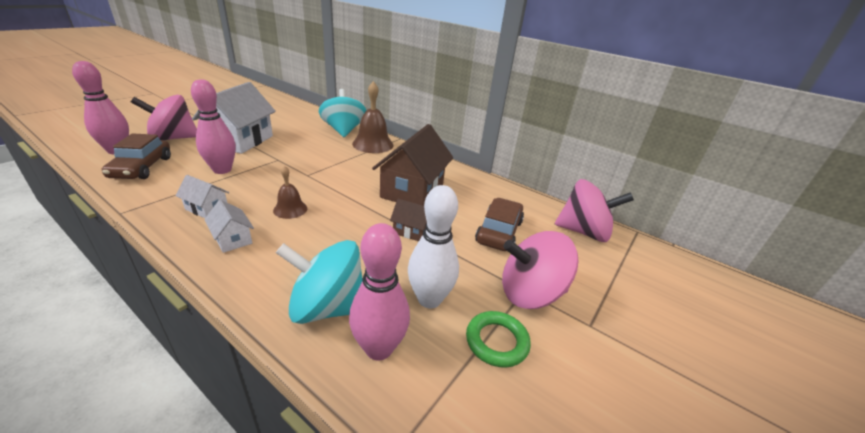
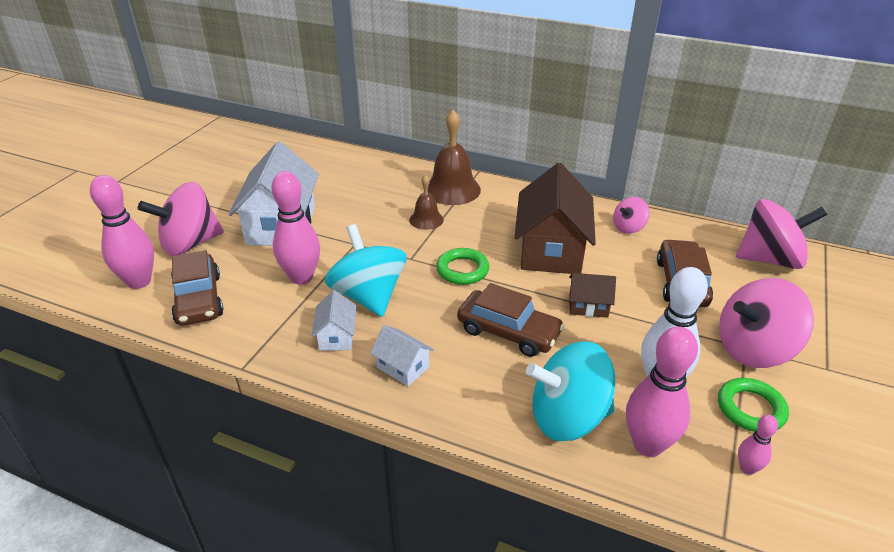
camera: 10 degrees left, 5 degrees up
white house [176,175,229,218] -> white house turned 75 degrees clockwise [312,290,356,351]
brown bell [273,165,307,219] -> brown bell moved to [409,174,444,230]
turquoise spinning top [319,89,367,137] -> turquoise spinning top moved to [325,224,407,317]
none -> green ring [436,248,489,285]
none -> brown car [457,283,565,357]
none -> pink spinning top [613,197,649,234]
none -> pink bowling pin [738,415,778,475]

